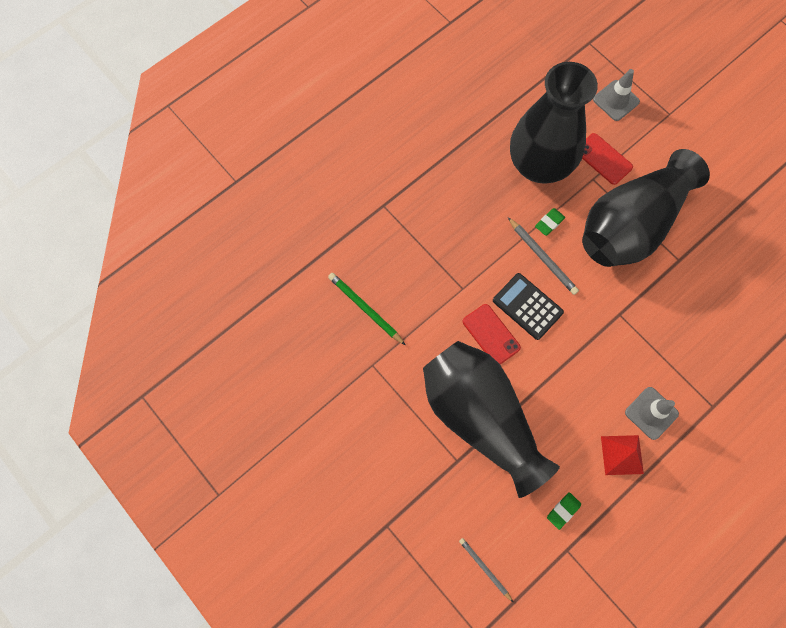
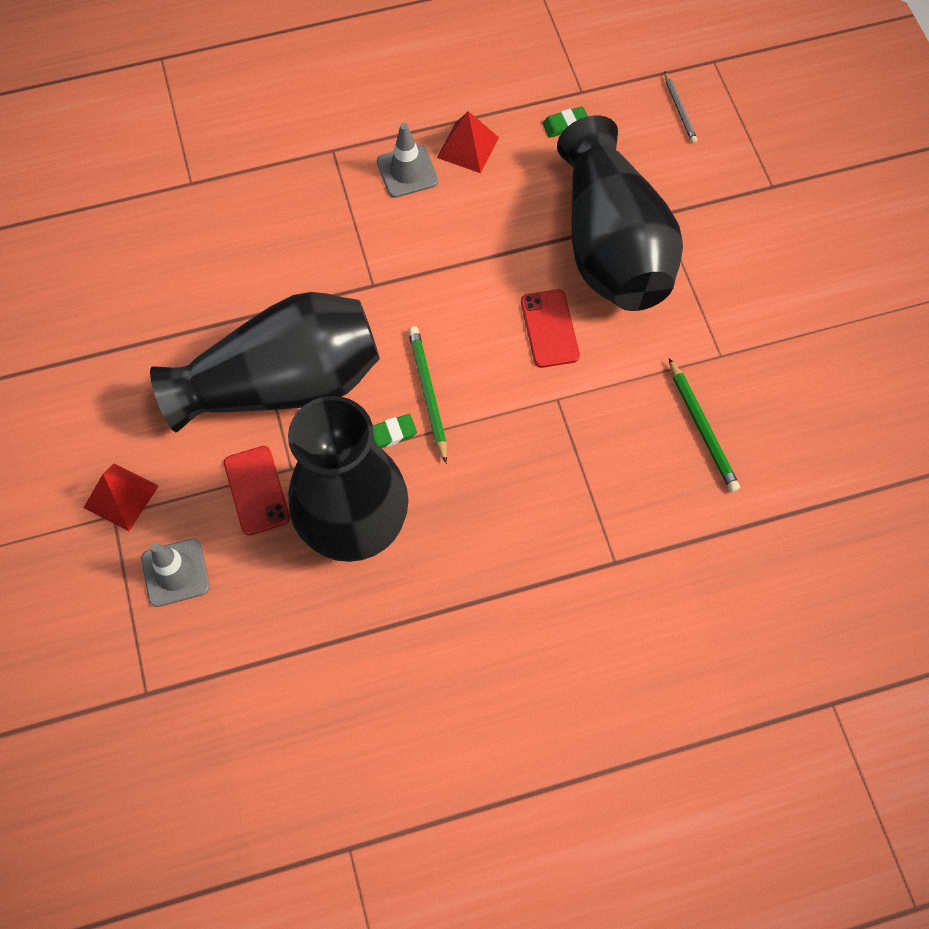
camera: 155 degrees left, 5 degrees down
black calculator [493,273,564,340] -> none
grey pencil [508,217,579,295] -> green pencil [408,326,447,463]
none -> red pyramid [83,463,159,531]

